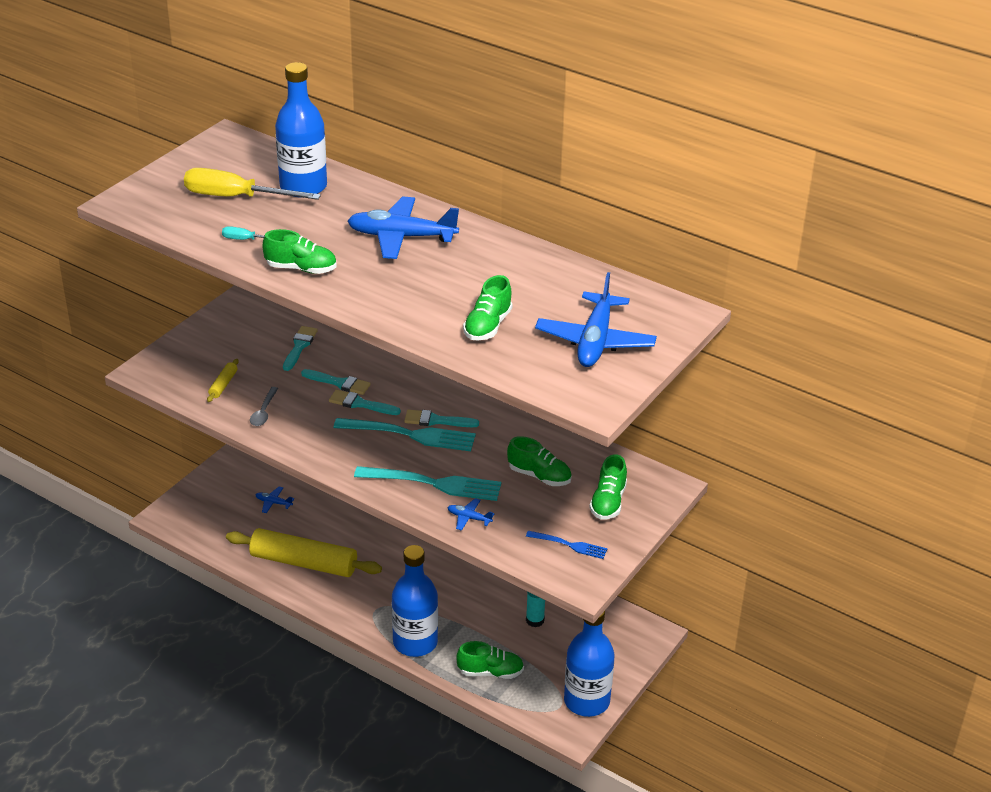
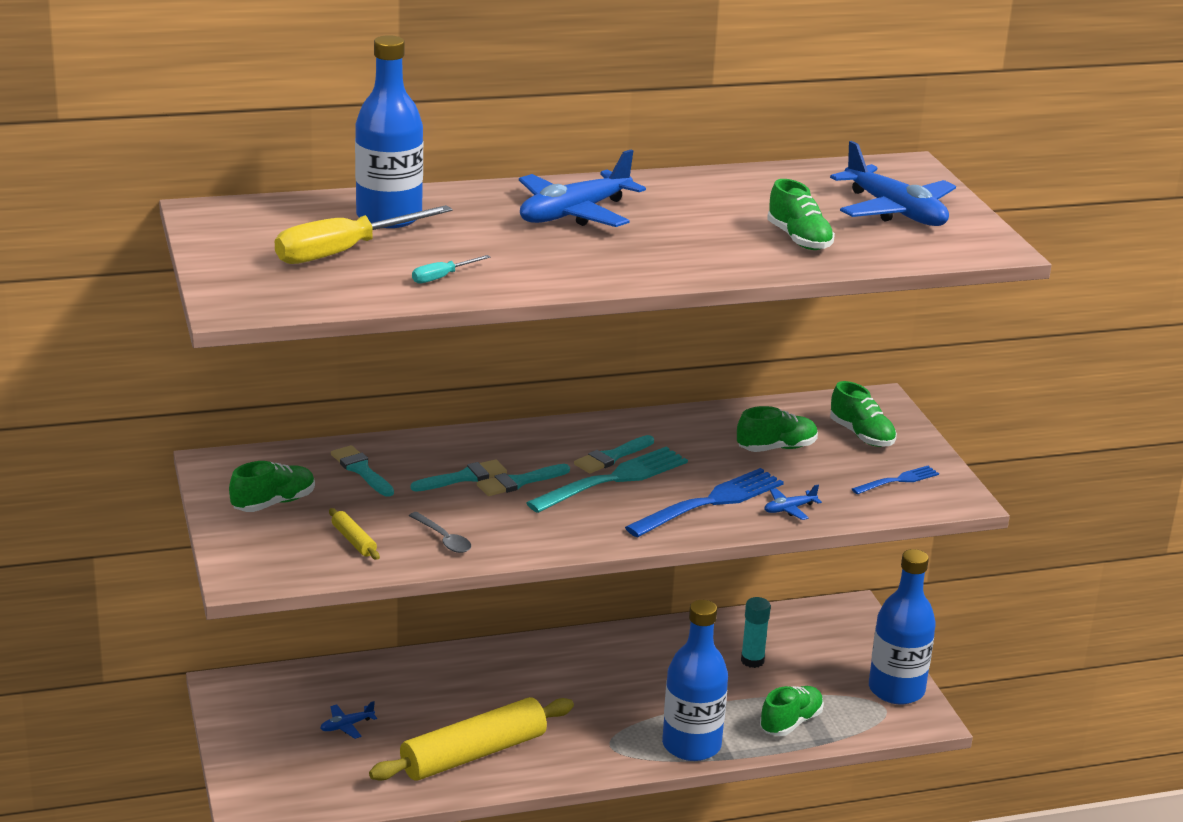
camera: 50 degrees left, 10 degrees down
green shoe [263,229,337,274] -> green shoe moved to [229,461,315,512]
turquoise fork [354,466,501,501] -> blue fork [625,468,784,537]

